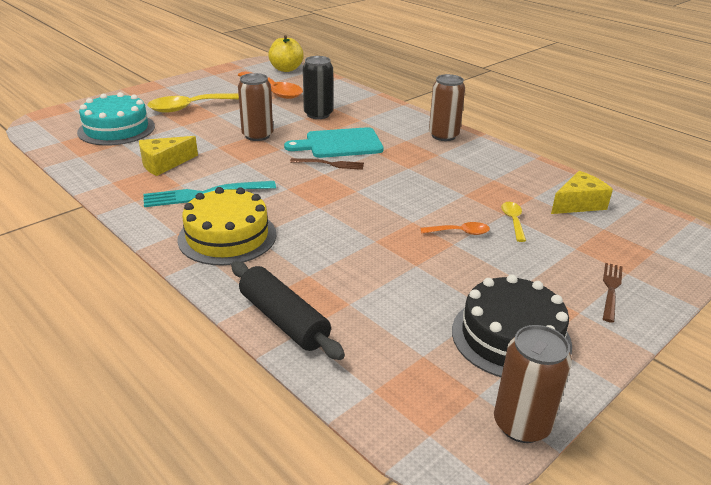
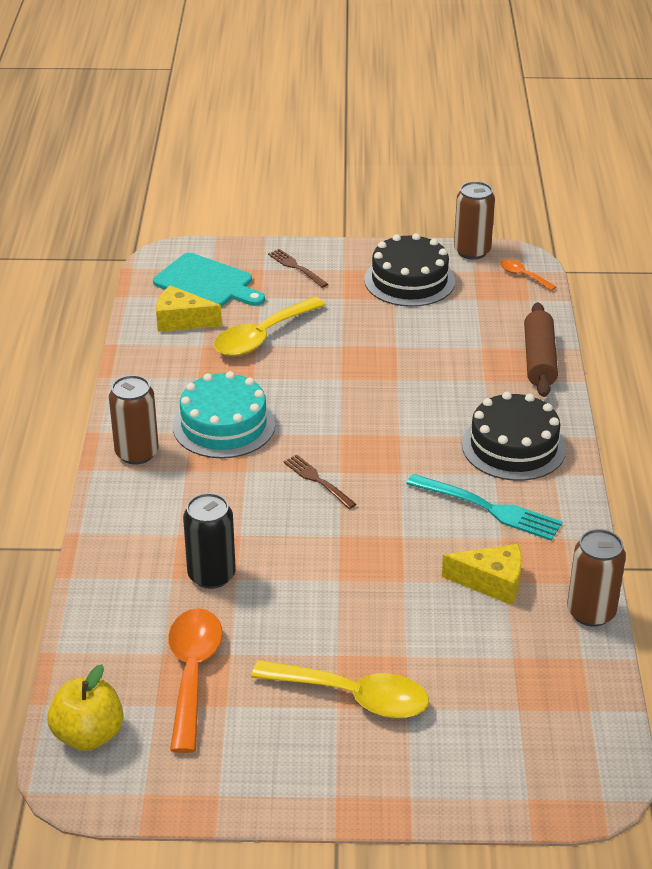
camera: 135 degrees left, 5 degrees up
turquoise cake [77,92,155,146] -> turquoise cake moved to [173,371,275,458]
yellow cake [177,187,277,265] -> black cake [462,392,566,481]
black rolling pin [231,261,345,360] -> brown rolling pin [524,302,558,397]
brown can [238,73,273,141] -> brown can moved to [567,529,626,627]
turquoise cutting board [284,127,384,158] -> turquoise cutting board moved to [153,253,265,307]
orange spoon [420,222,490,235] -> orange spoon moved to [500,259,556,291]
yellow spoon [501,202,526,242] -> yellow spoon [214,297,326,356], size x2.02
brown fork [603,263,623,323] -> brown fork turned 75 degrees clockwise [268,249,328,288]

